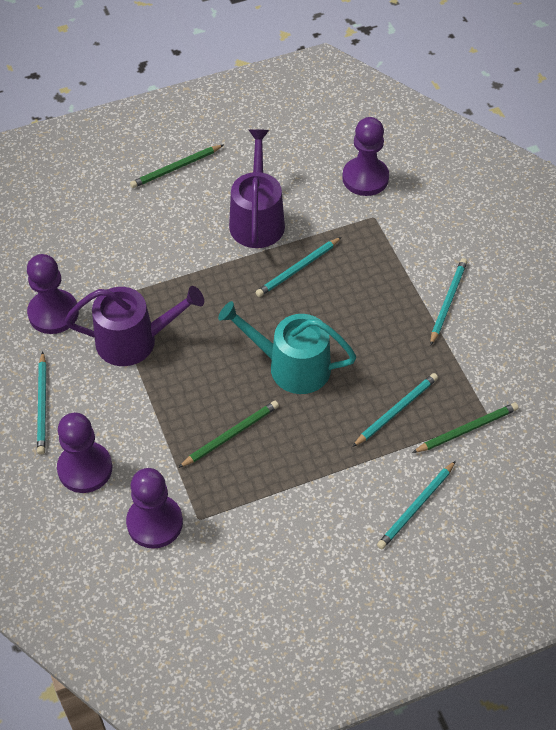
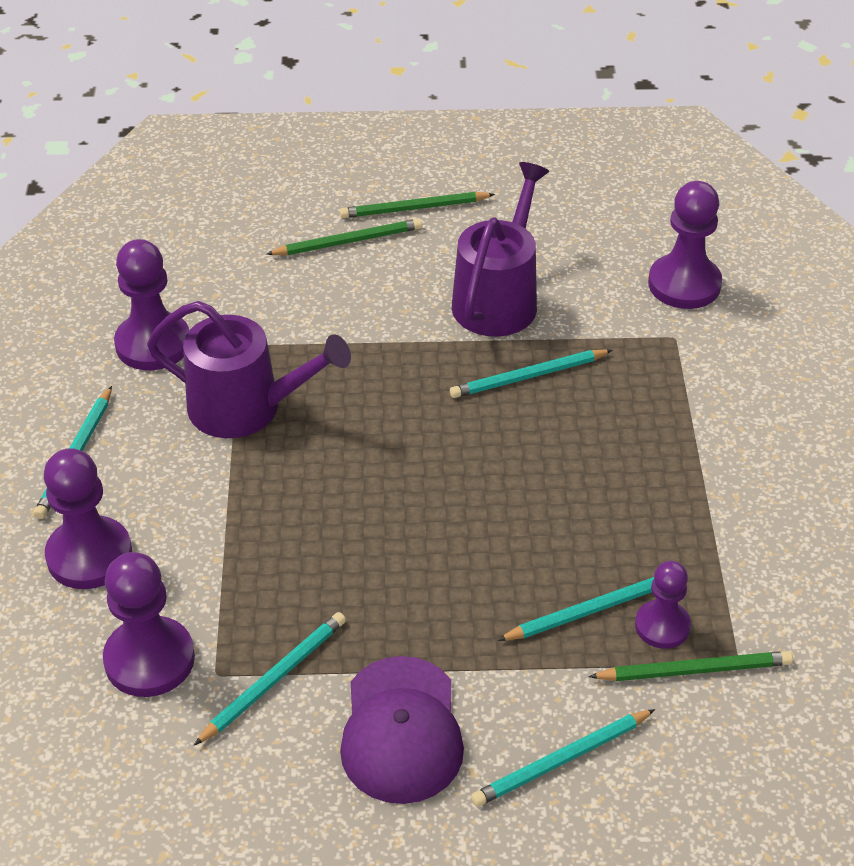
camera: 20 degrees right, 10 degrees down
green pencil [178,401,279,468] -> green pencil moved to [267,218,422,255]
turquoise watering can [218,301,356,394] -> none
turquoise pencil [430,258,467,346] -> turquoise pencil moved to [194,612,346,745]
none -> purple cap [340,656,464,804]
none -> purple pawn [635,561,691,649]

